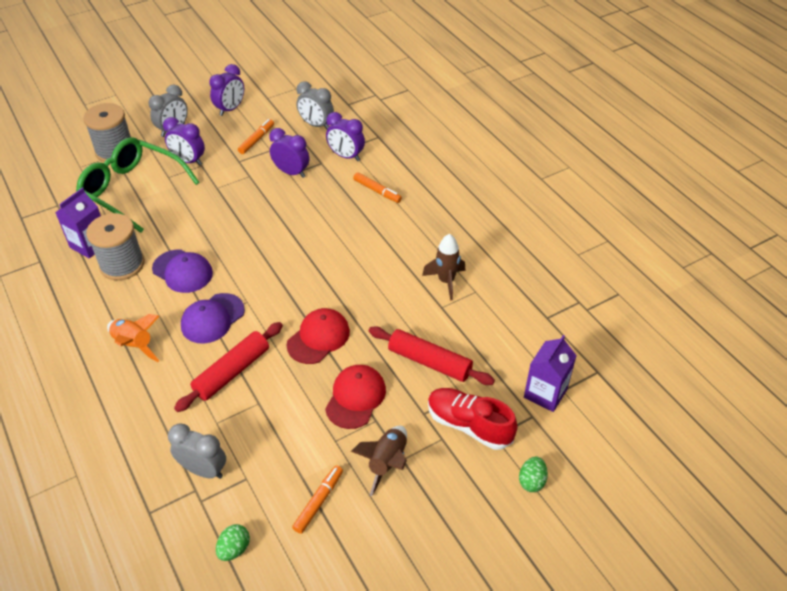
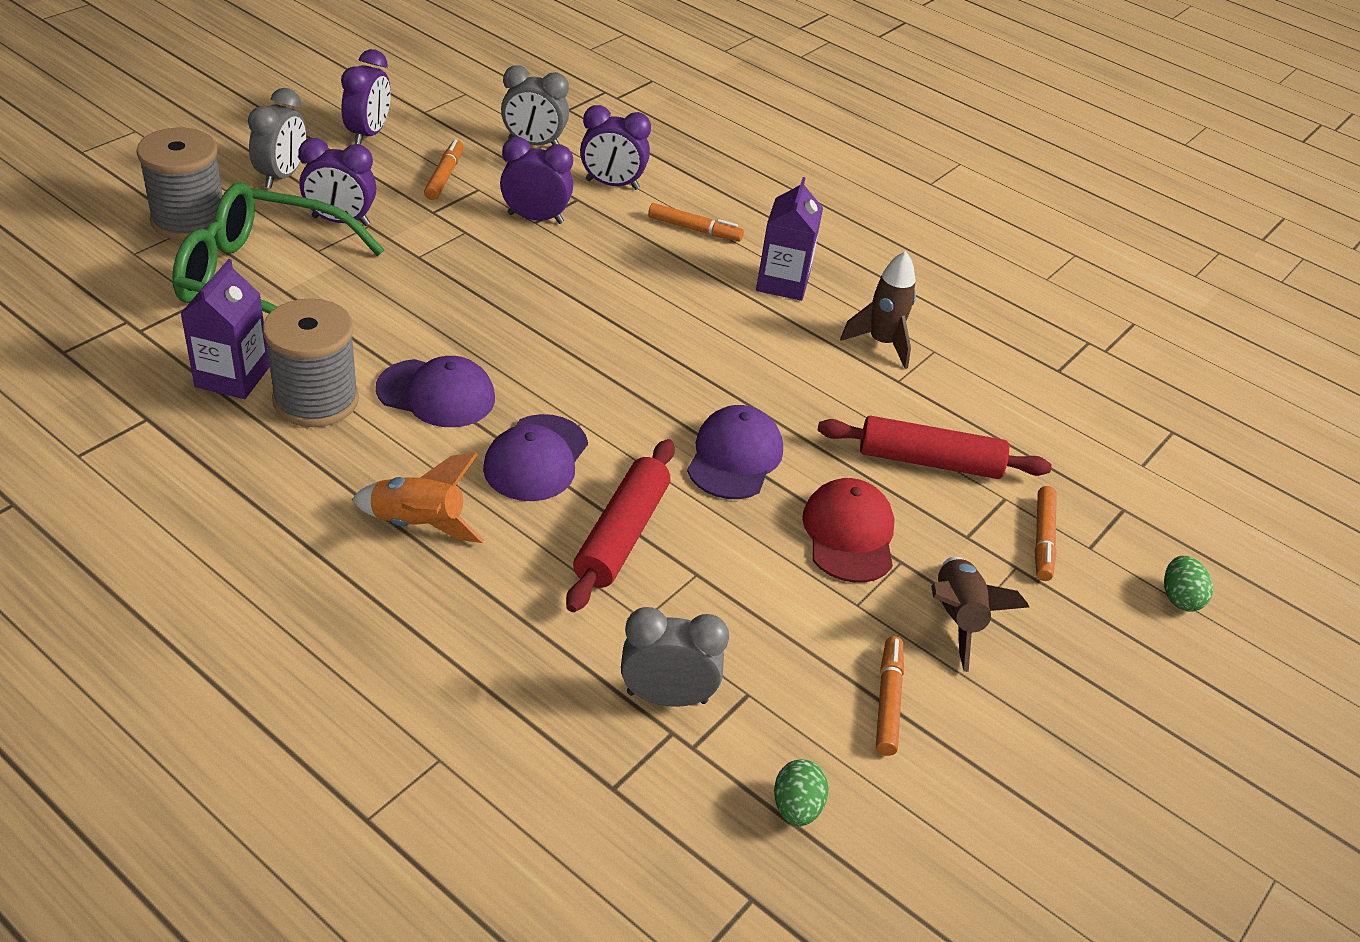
camera: 25 degrees left, 5 degrees down
red cap [286,308,350,364] -> purple cap [687,405,783,499]
red shoe [428,388,518,450] -> orange marker [1035,486,1057,581]
purple carton [524,335,577,412] -> purple carton moved to [756,177,823,301]

